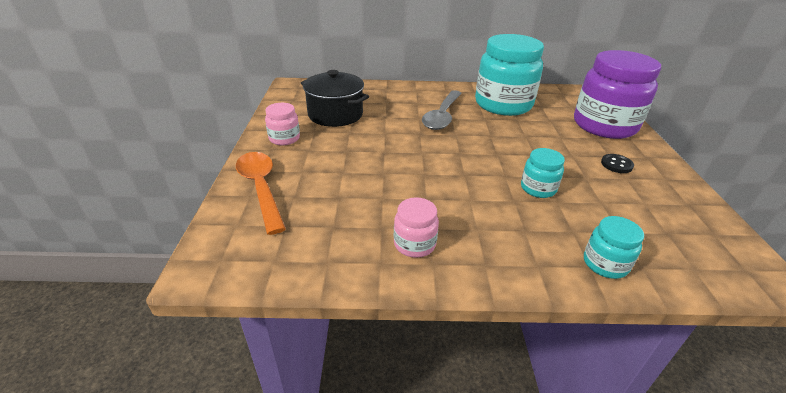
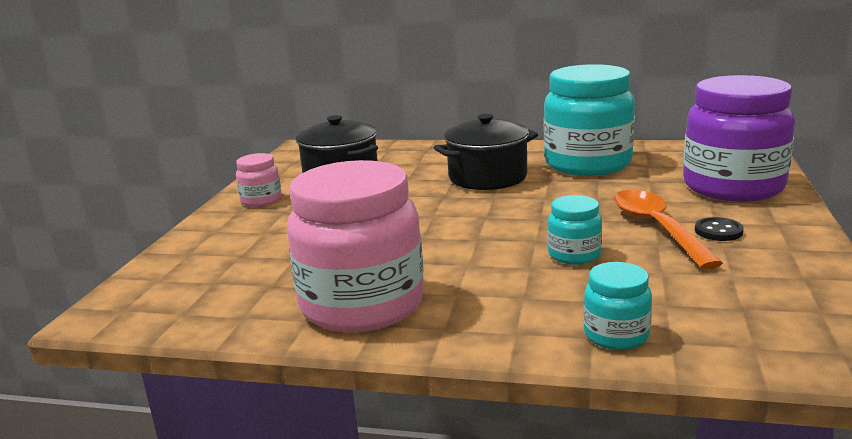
camera: 15 degrees right, 15 degrees down
orange spoon [236,152,286,235] -> orange spoon moved to [613,190,723,269]
pink jar [394,197,439,258] -> pink jar [287,160,424,333], size x2.19
grey spoon [422,90,462,130] -> black pot [434,114,538,190]

